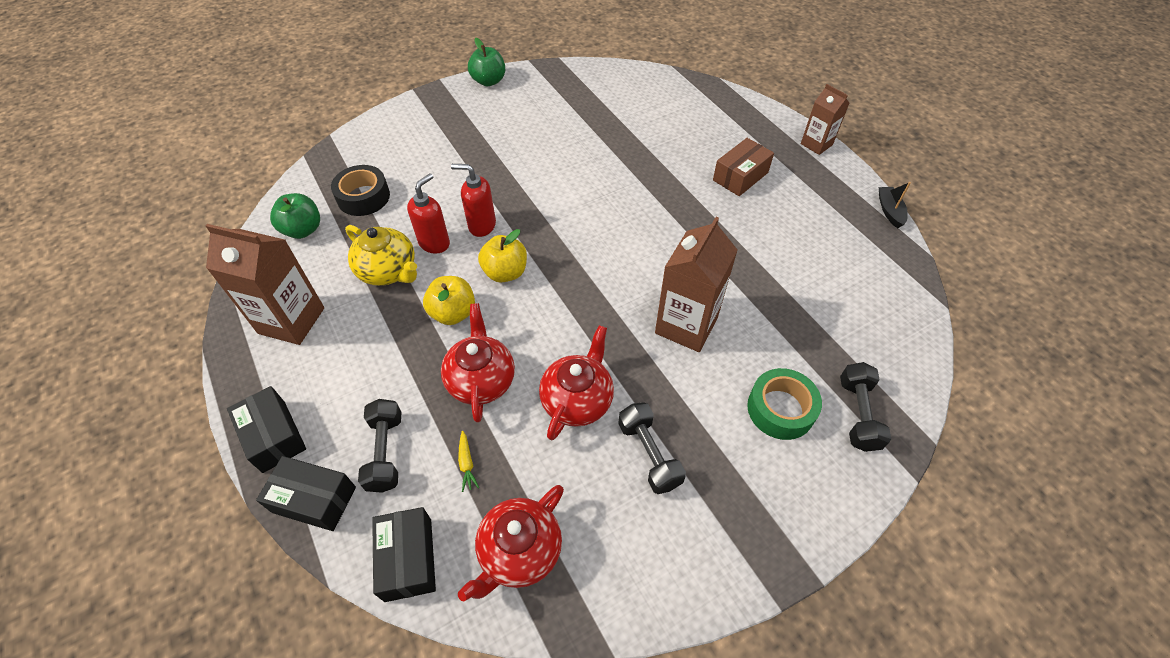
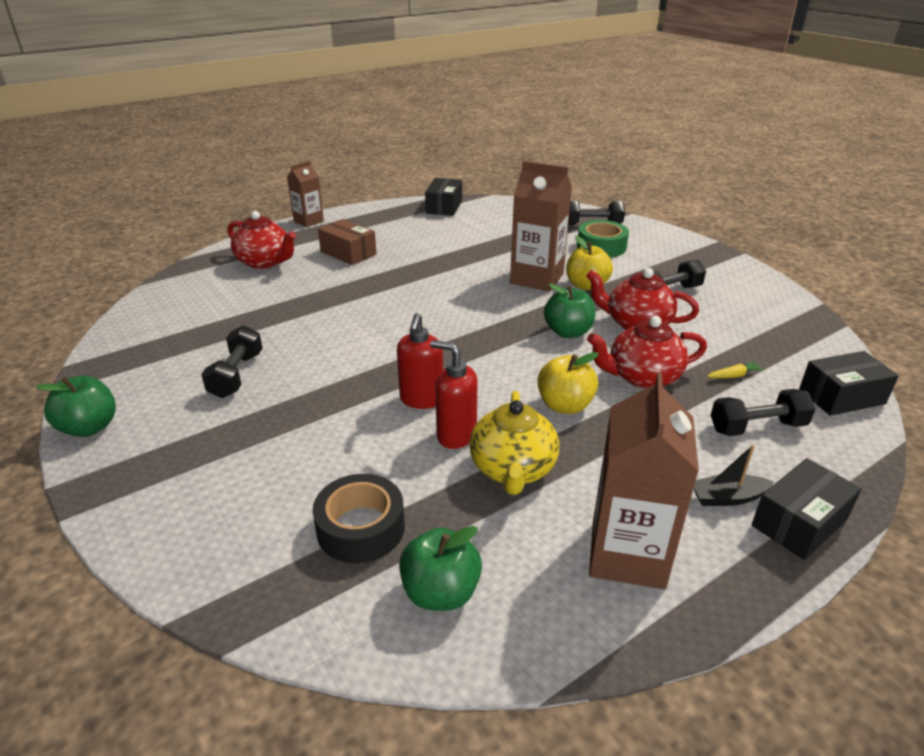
camera: 95 degrees left, 20 degrees down
black box [256,456,356,531] -> black box moved to [425,178,462,216]
yellow teapot [345,225,417,286] -> yellow teapot turned 150 degrees clockwise [469,391,559,495]
red teapot [458,485,564,602] -> red teapot moved to [228,211,296,269]
yellow apple [478,229,527,282] -> yellow apple moved to [566,236,613,290]
black boat [879,182,911,228] -> black boat moved to [694,445,774,506]
none -> black dumbbell [201,325,262,398]
none -> green apple [544,284,595,338]

